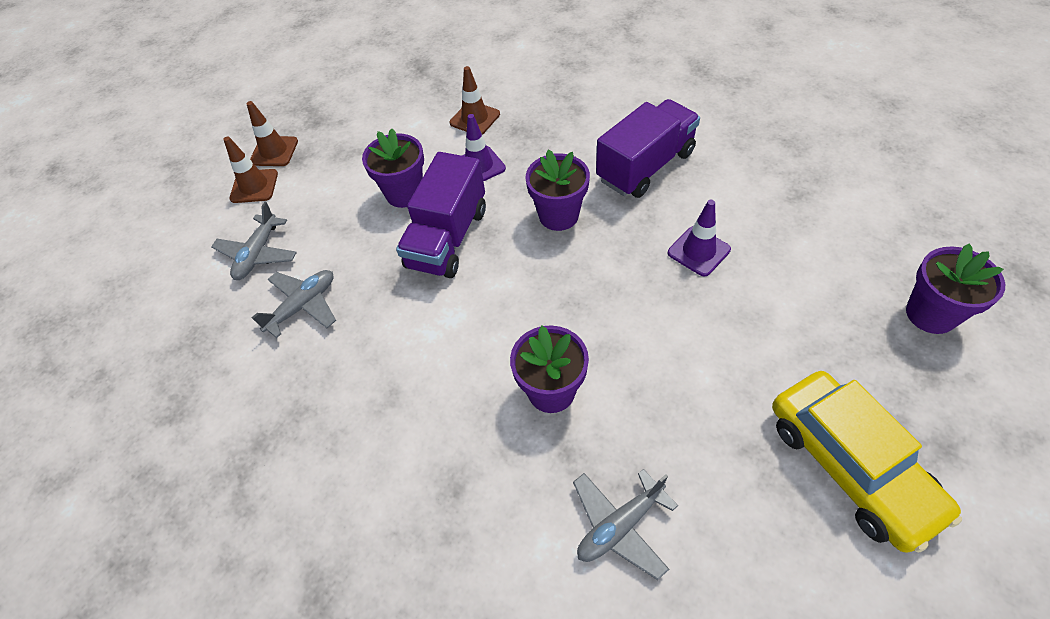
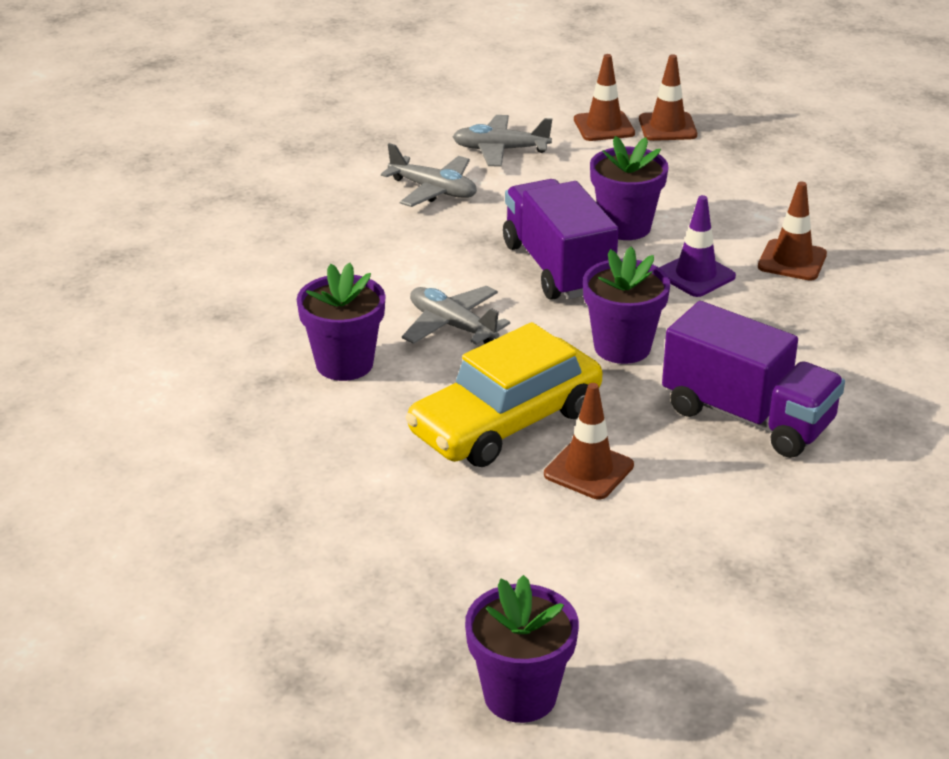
camera: 75 degrees right, 20 degrees down
purple truck [396,152,486,278] -> purple truck turned 60 degrees clockwise [503,179,619,300]
grey plane [573,469,678,580] -> grey plane moved to [402,286,510,345]
purple traffic cone [668,200,731,276] -> brown traffic cone [544,383,634,500]
yellow car [772,371,962,553] -> yellow car moved to [406,322,603,467]

